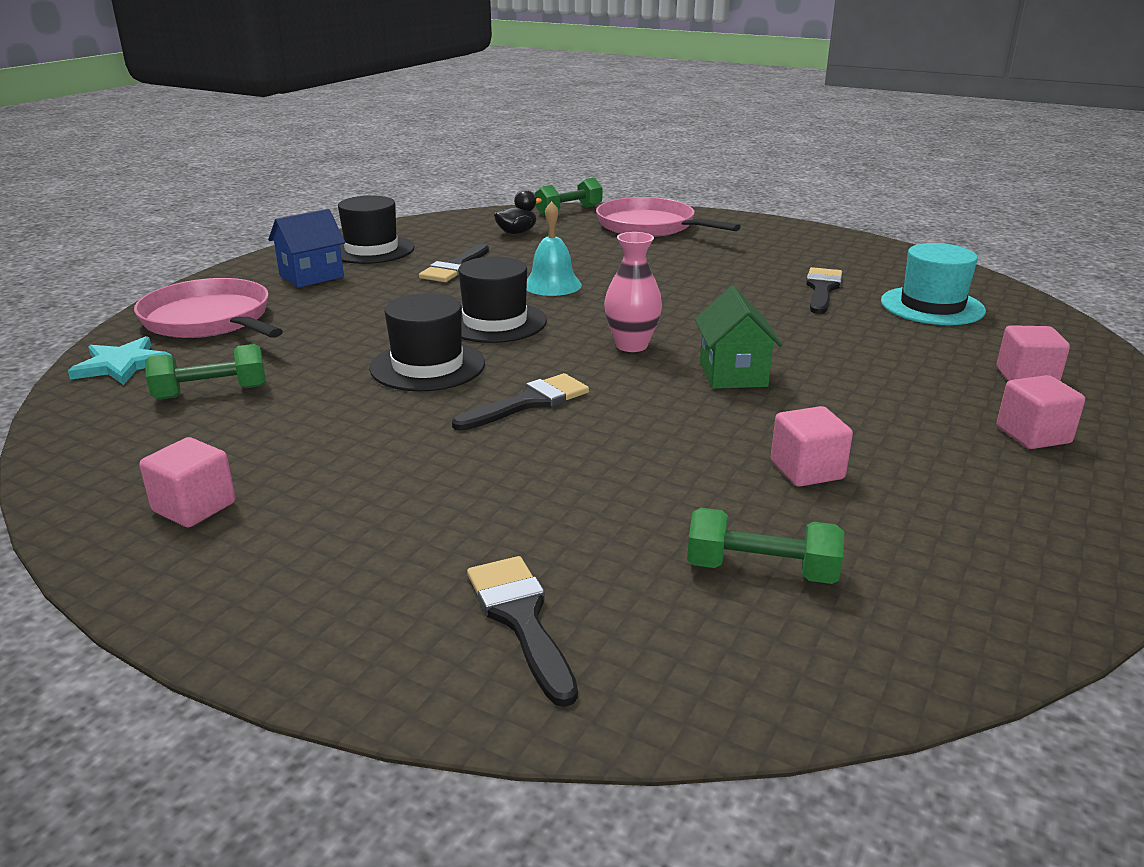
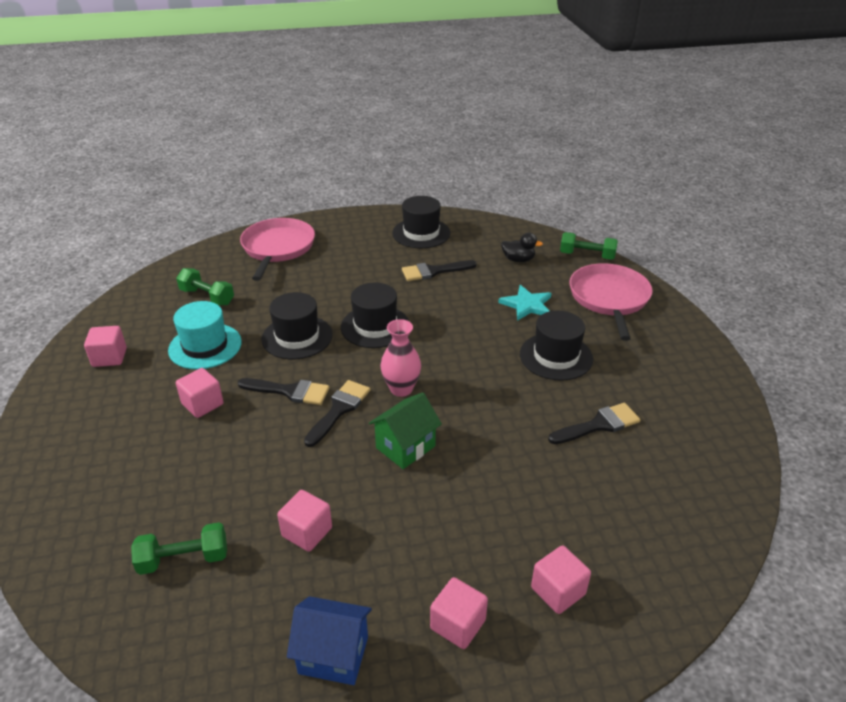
camera: 50 degrees right, 10 degrees up
turquoise star [68,336,172,385] -> turquoise star moved to [498,285,551,321]
blue house [268,209,345,288] -> blue house moved to [287,596,372,685]
black brush [467,556,578,707] -> black brush moved to [304,380,370,447]
turquoise bell [527,201,582,296] -> none
green dumbbell [687,508,844,584] -> green dumbbell turned 75 degrees counterclockwise [131,522,227,575]
turquoise hat [881,243,986,325] -> turquoise hat moved to [168,301,242,369]
none -> pink cube [176,368,224,418]
none -> black hat [520,311,593,381]

